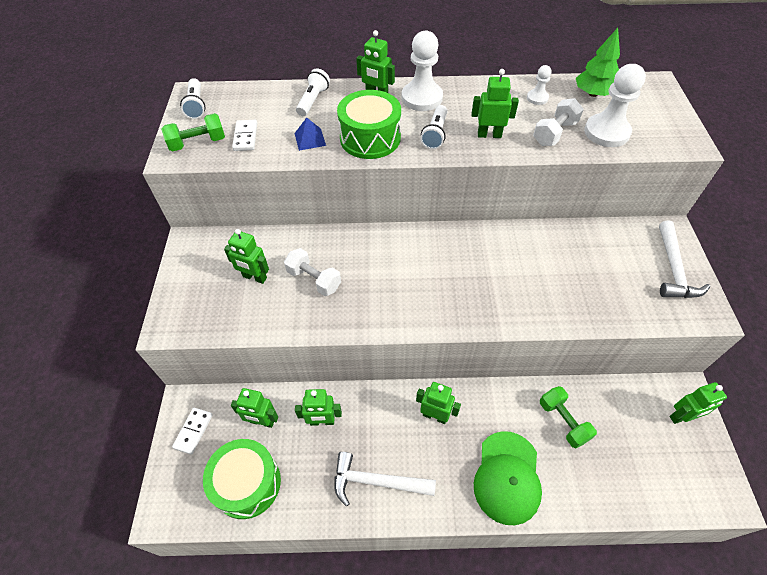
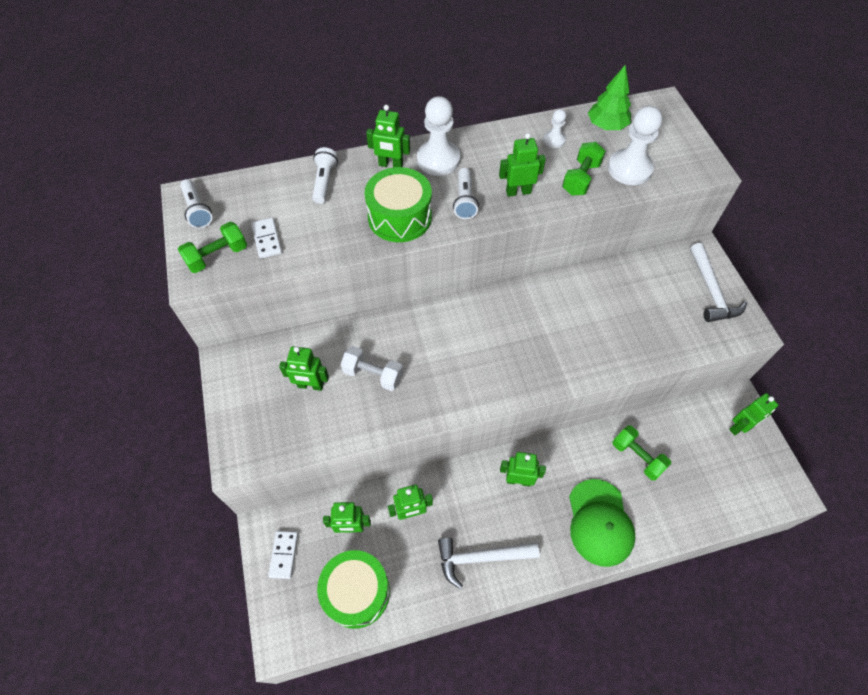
camera: 15 degrees left, 5 degrees up
blue pyramid [294,118,326,151] -> none
white dumbbell [533,98,584,146] -> green dumbbell [562,142,605,196]

